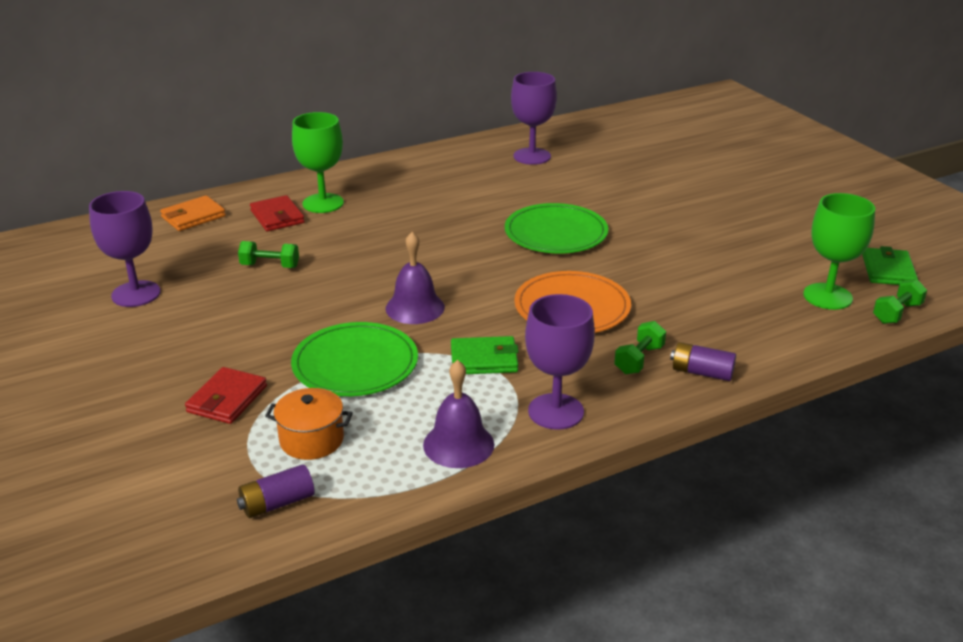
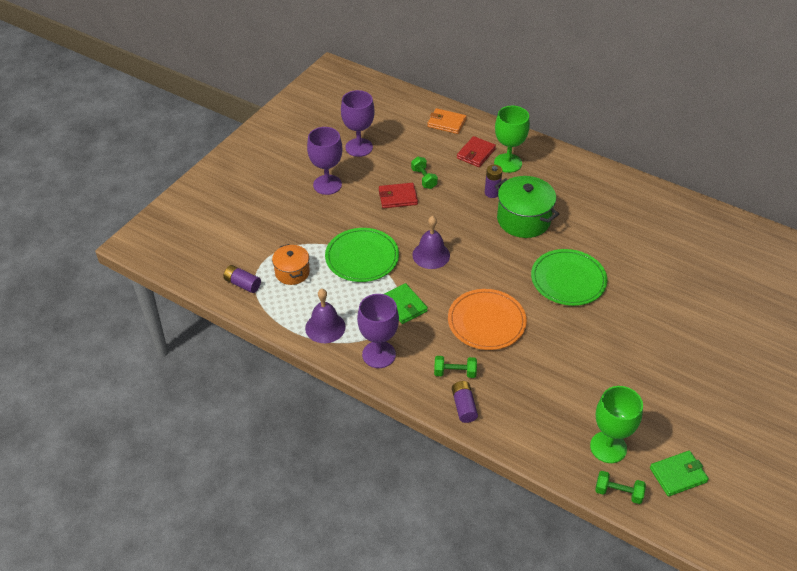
camera: 60 degrees right, 15 degrees up
red wallet [185,367,267,424] -> red wallet moved to [379,183,418,208]
purple goblet [511,72,557,165] -> purple goblet moved to [307,127,342,195]
none -> purple battery [485,165,502,198]
none -> green pot [495,176,559,238]

